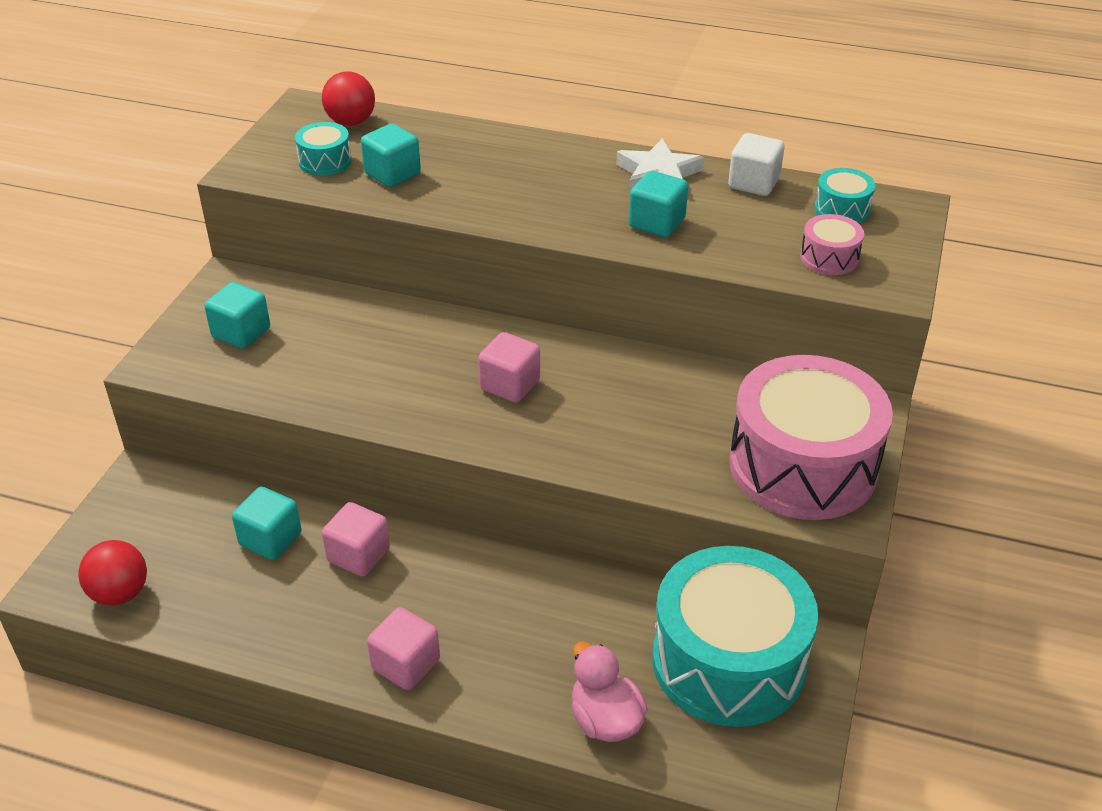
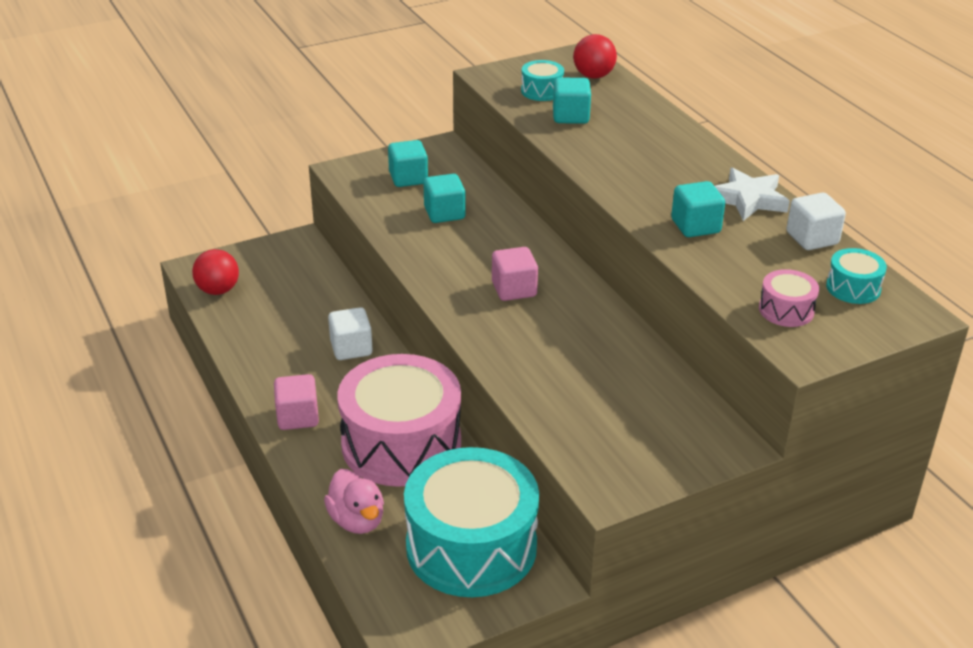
camera: 45 degrees right, 5 degrees down
turquoise cube [232,487,301,560] -> turquoise cube moved to [423,174,465,223]
pink cube [322,502,390,577] -> white cube [328,307,373,360]
pink duck [572,642,648,742] -> pink duck turned 135 degrees clockwise [324,469,384,534]
pink drum [730,355,893,520] -> pink drum moved to [338,354,461,487]

